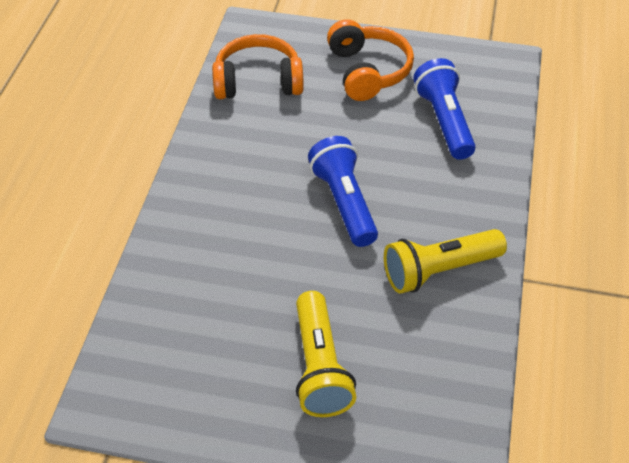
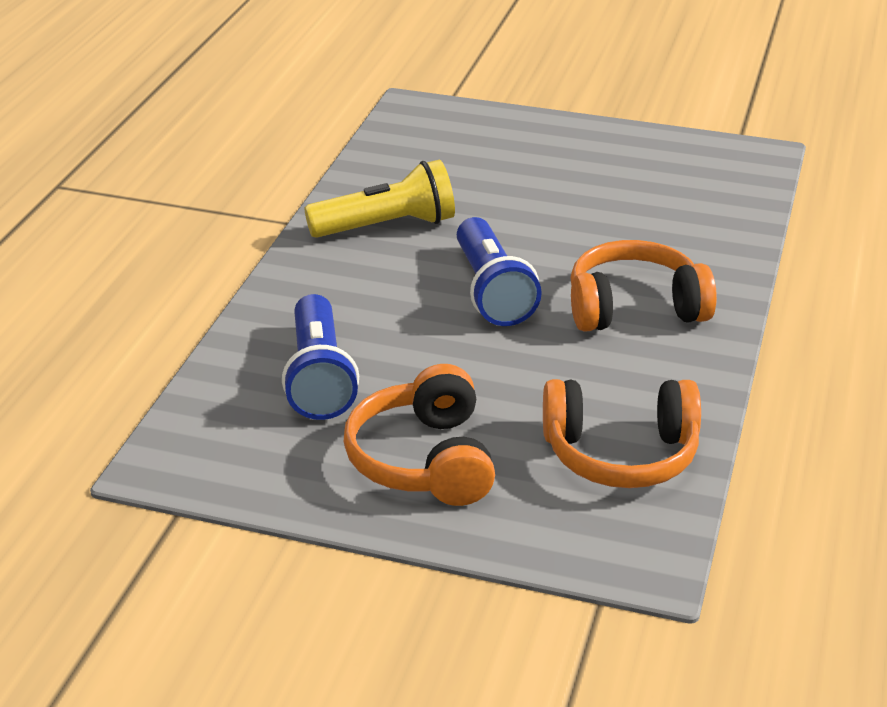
camera: 175 degrees left, 15 degrees down
yellow flashlight [296,291,356,417] -> none
none -> orange headphones [570,240,717,332]

